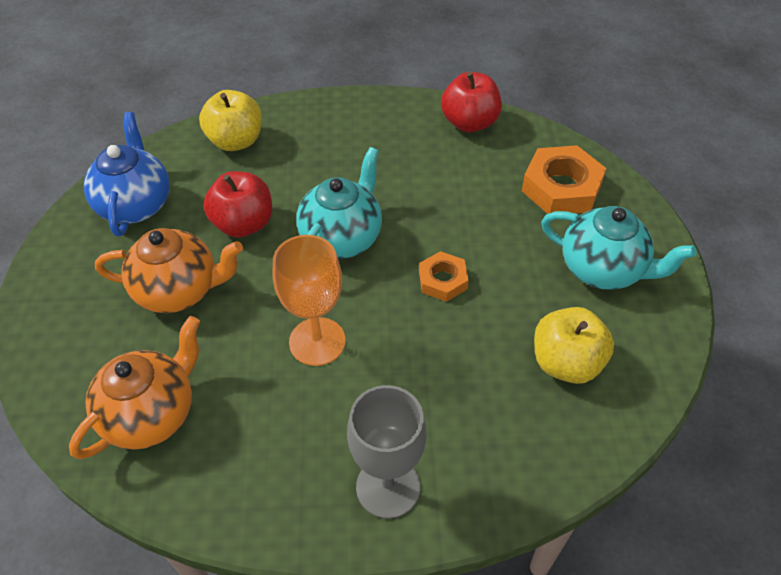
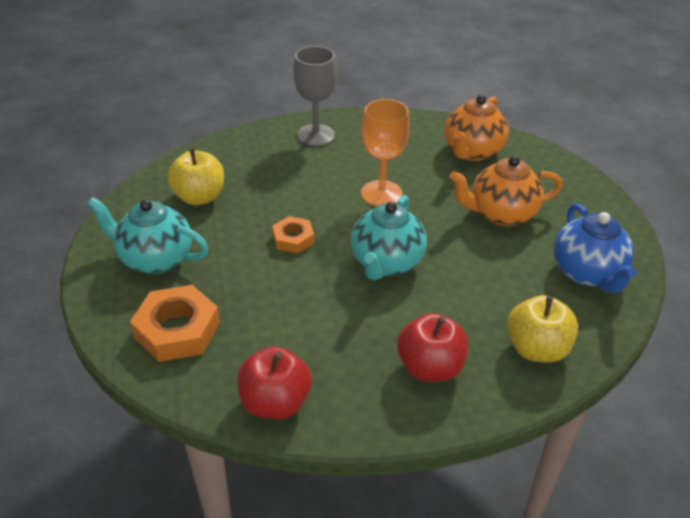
camera: 170 degrees right, 10 degrees down
red apple [203,171,272,238] -> red apple moved to [397,313,468,382]

